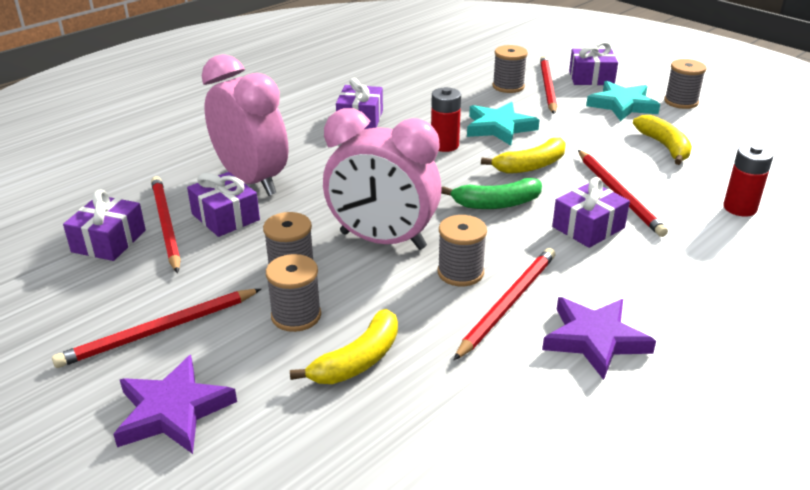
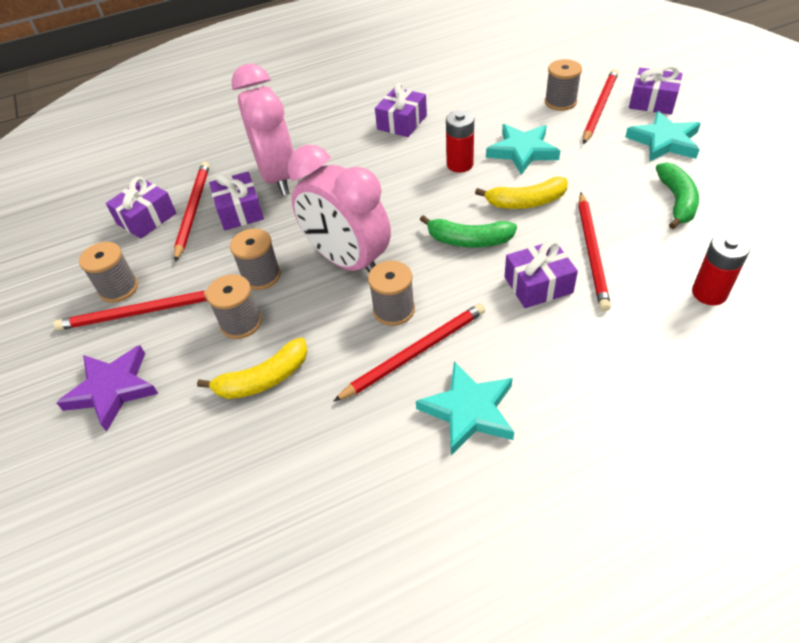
camera: 25 degrees right, 15 degrees up
purple star [542,297,656,380] -> turquoise star [416,361,514,455]
yellow banana [633,115,692,165] -> green banana [656,162,699,229]
grey spool [664,59,707,109] -> grey spool moved to [79,242,138,303]

